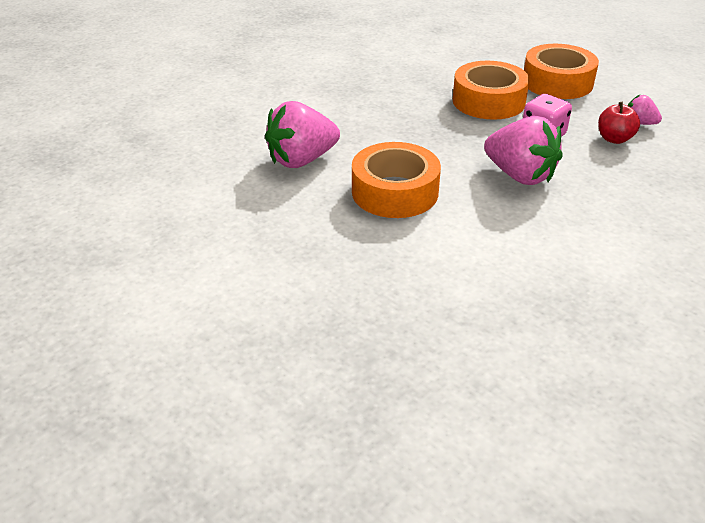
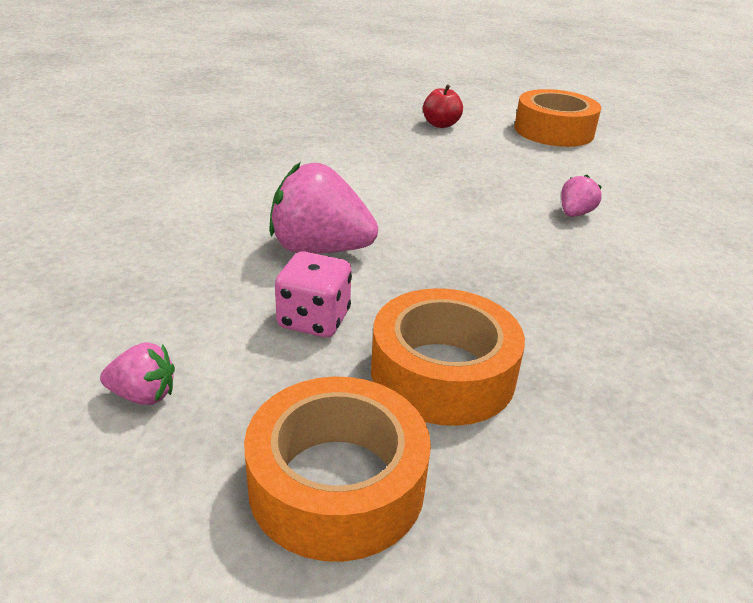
camera: 150 degrees right, 5 degrees down
pink strawberry [265,101,340,168] -> pink strawberry [561,175,602,217], size x0.50
orange tape [352,142,441,218] -> orange tape moved to [515,89,601,147]
red apple [598,102,640,144] -> red apple moved to [423,84,463,128]

